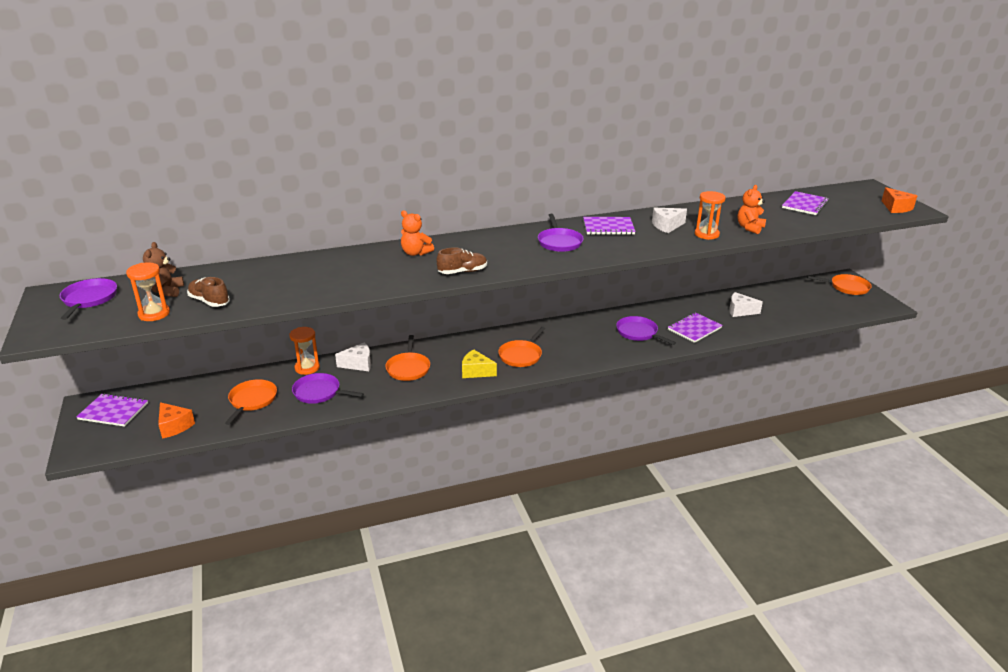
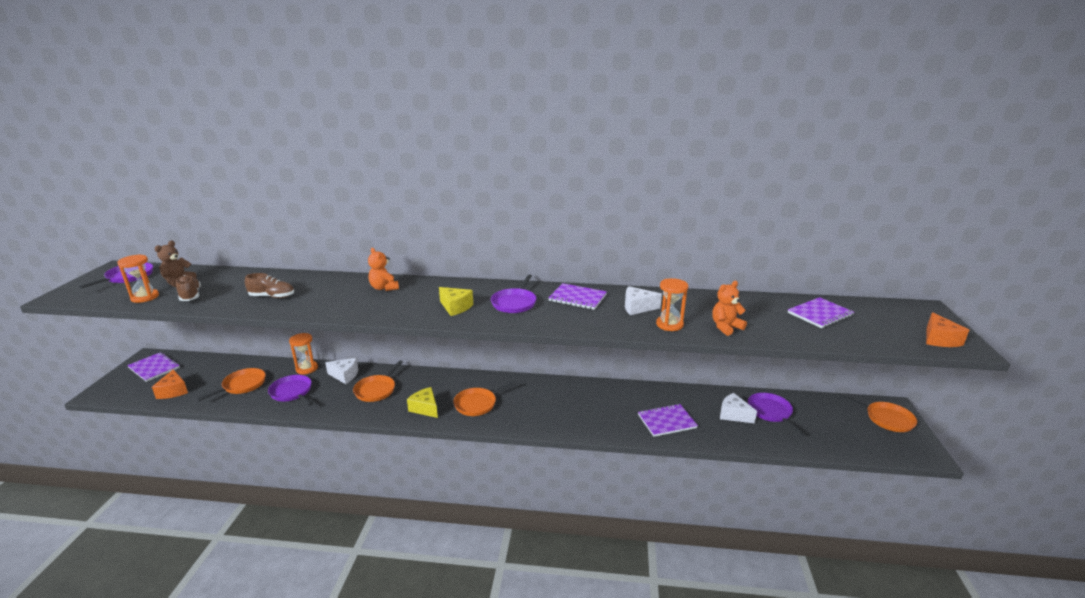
camera: 25 degrees right, 5 degrees down
brown shoe [437,247,487,274] -> brown shoe moved to [245,273,294,298]
purple pan [616,316,676,345] -> purple pan moved to [748,393,805,435]
none -> yellow cheese [439,287,473,316]

